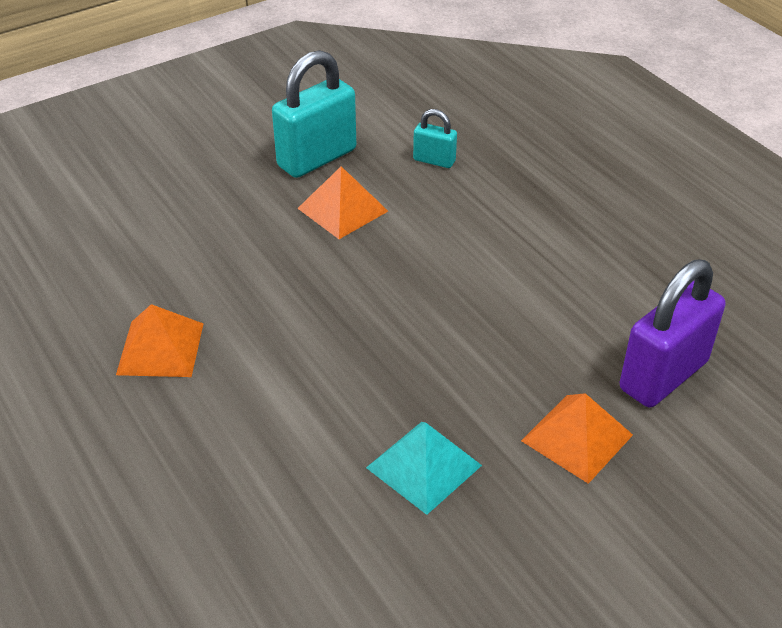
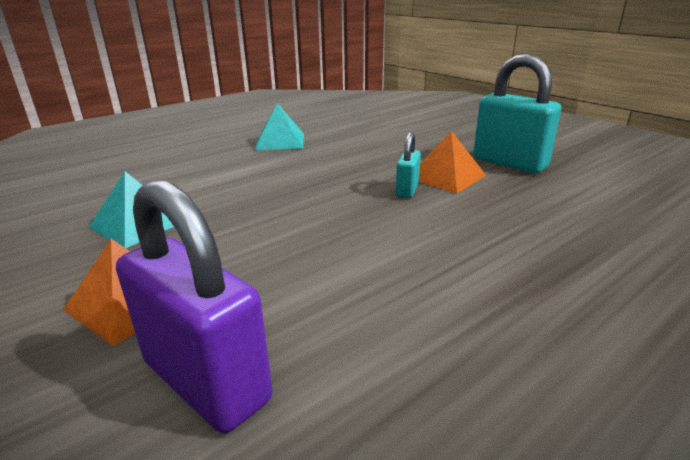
camera: 85 degrees right, 15 degrees down
orange pyramid [116,304,203,377] -> turquoise pyramid [255,103,304,150]
turquoise padlock [413,109,457,168] -> turquoise padlock moved to [396,132,421,198]

